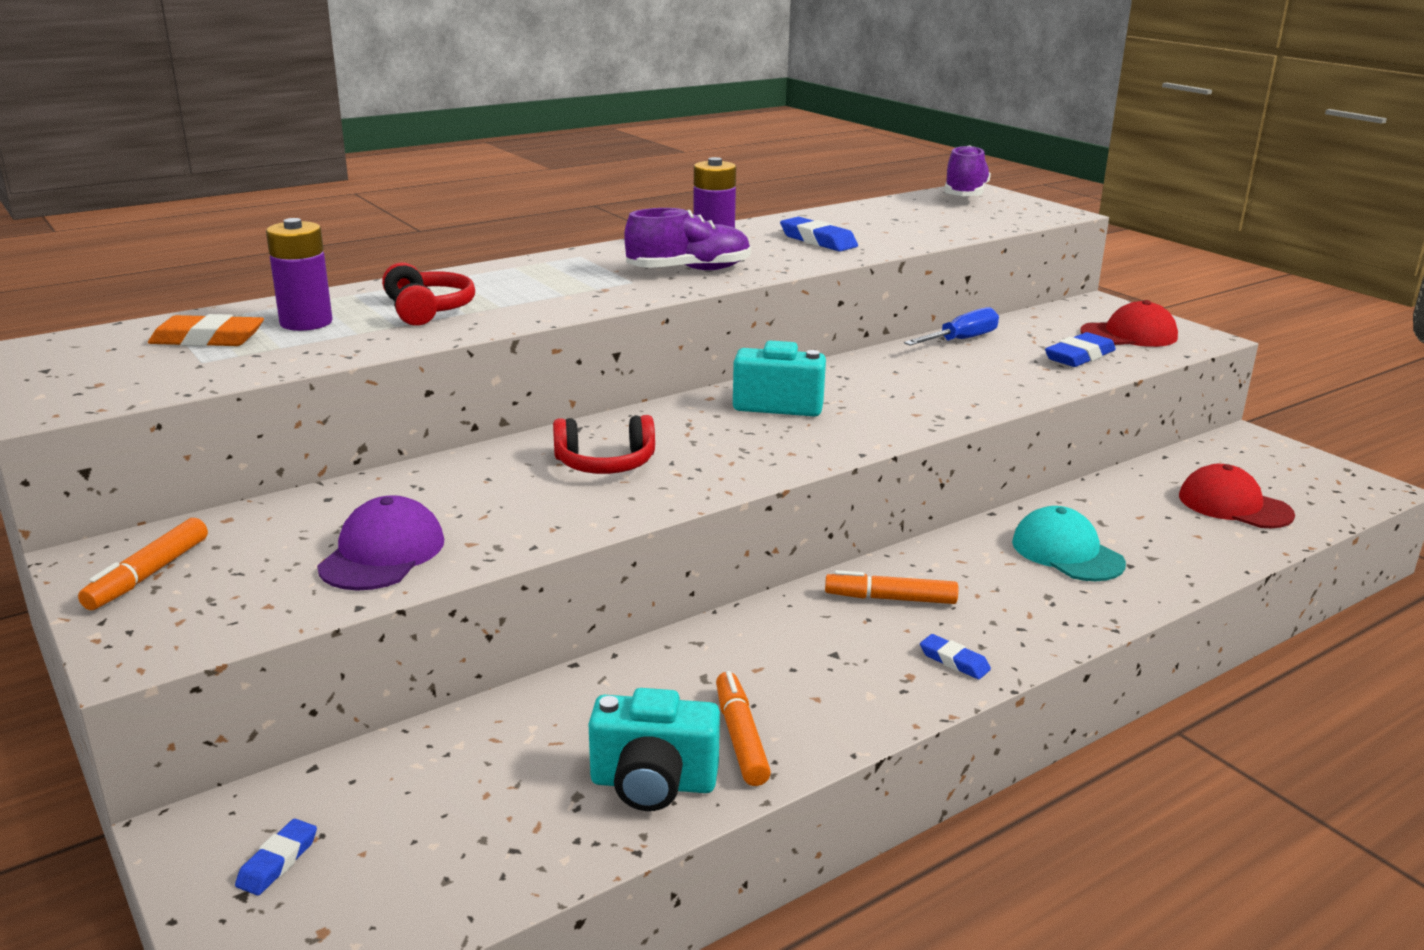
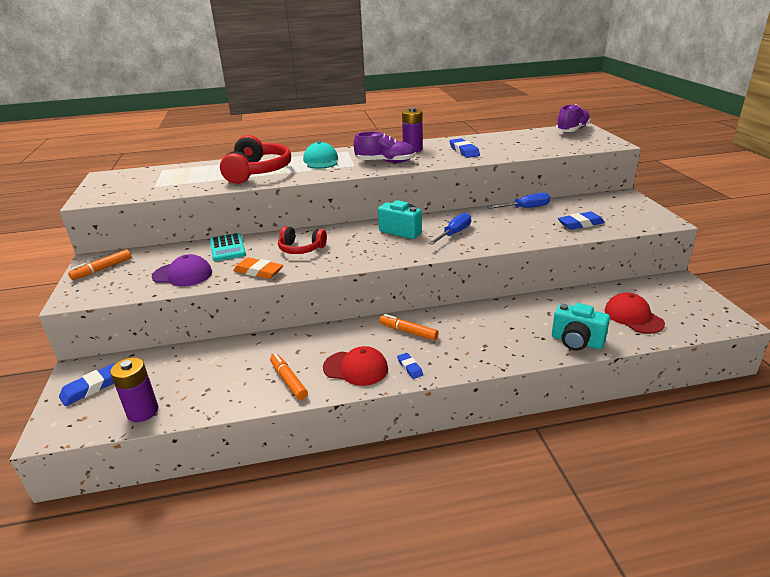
camera: 25 degrees right, 5 degrees up
orange eraser [148,314,264,346] -> orange eraser moved to [233,257,283,279]
blue eraser [235,819,317,895] -> blue eraser [59,363,115,406], size x1.68
purple battery [266,218,333,331] -> purple battery moved to [110,357,159,422]
purple cap [317,495,444,591] -> purple cap turned 60 degrees clockwise [152,254,212,286]
red headphones [382,262,475,326] -> red headphones [220,135,291,184], size x1.70
turquoise camera [589,688,720,811] -> turquoise camera moved to [552,303,610,351]
orange marker [716,671,771,786] -> orange marker turned 45 degrees counterclockwise [270,354,308,400]
turquoise cap [1012,506,1126,581] -> turquoise cap moved to [303,141,338,169]
red cap [1080,300,1178,347] -> red cap moved to [323,346,388,386]
none -> turquoise calculator [210,233,246,261]
none -> blue screwdriver [428,213,471,245]

